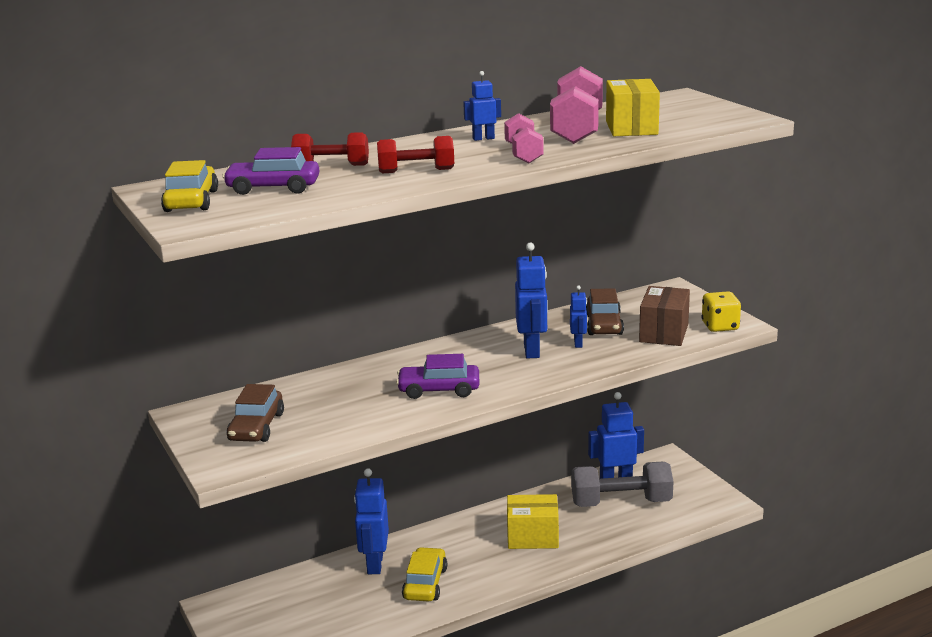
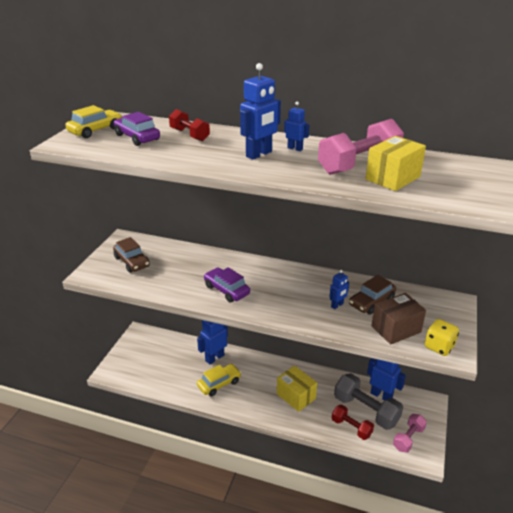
camera: 45 degrees right, 10 degrees up
brown car [227,384,284,442] -> brown car turned 90 degrees counterclockwise [113,237,150,273]
red dumbbell [377,136,454,173] -> red dumbbell moved to [332,405,374,440]
pink dumbbell [504,113,543,163] -> pink dumbbell moved to [393,414,427,453]
blue robot [515,242,548,358] -> blue robot moved to [240,63,281,160]

